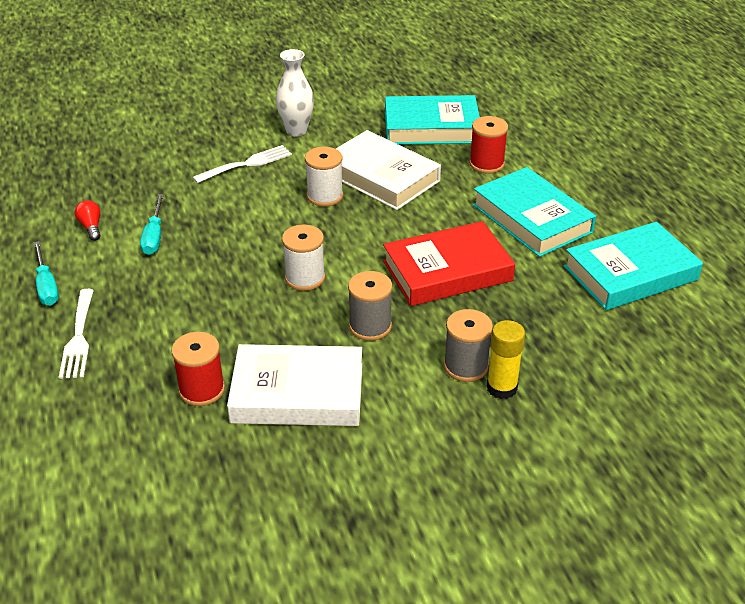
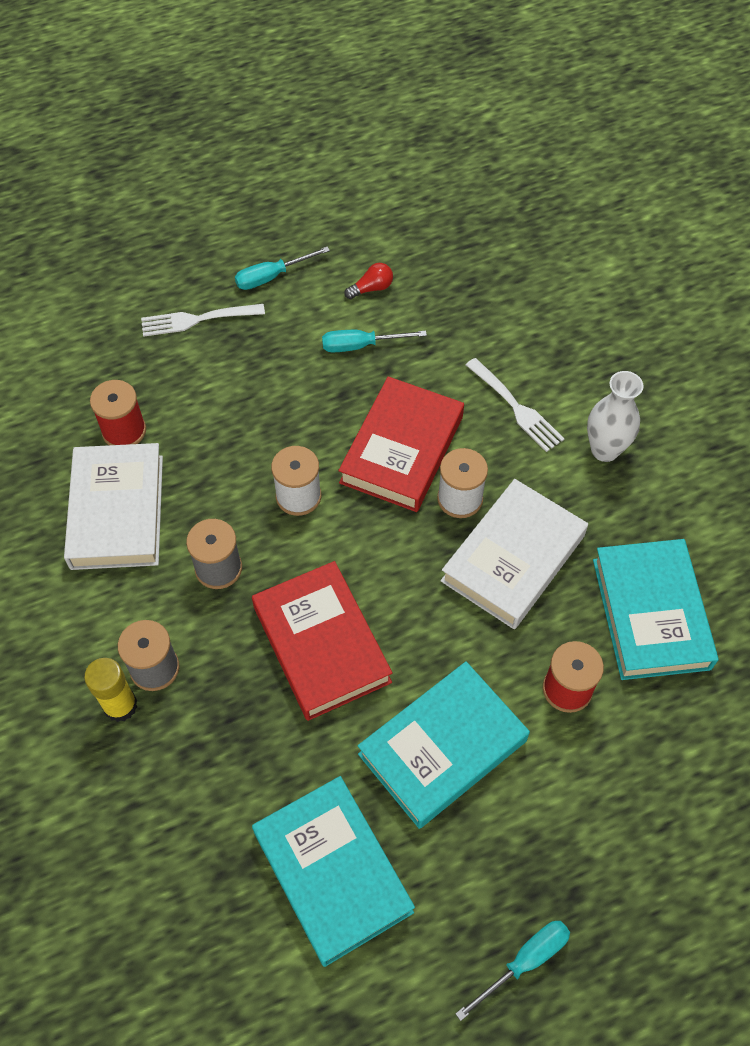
camera: 85 degrees right, 20 degrees up
none -> red book [338,376,464,512]
none -> turquoise screwdriver [455,921,570,1021]

